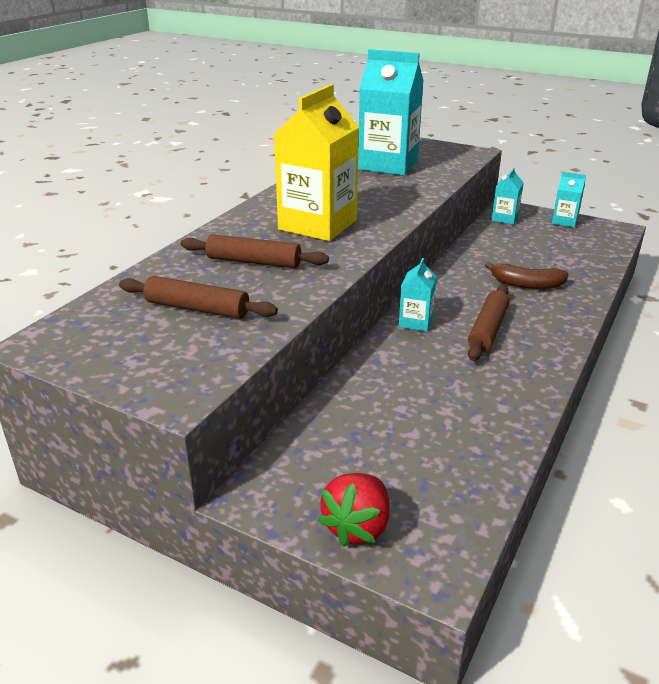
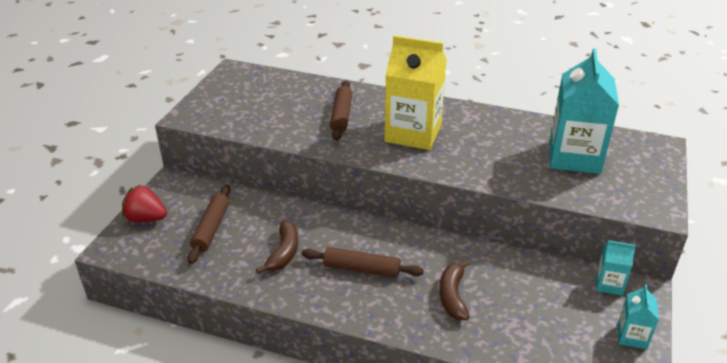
camera: 80 degrees right, 5 degrees up
brown rolling pin [119,276,278,319] -> brown rolling pin moved to [187,185,231,264]
turquoise carton [399,258,437,332] -> none
none -> brown banana [256,221,298,274]

